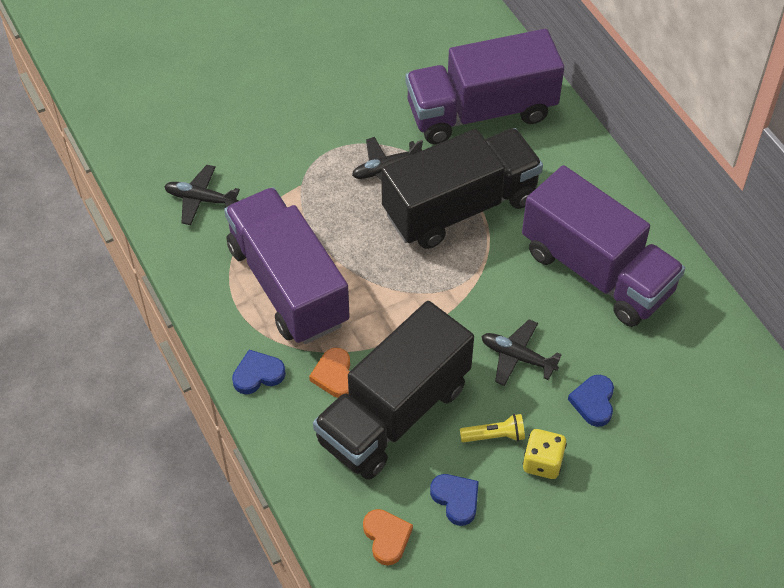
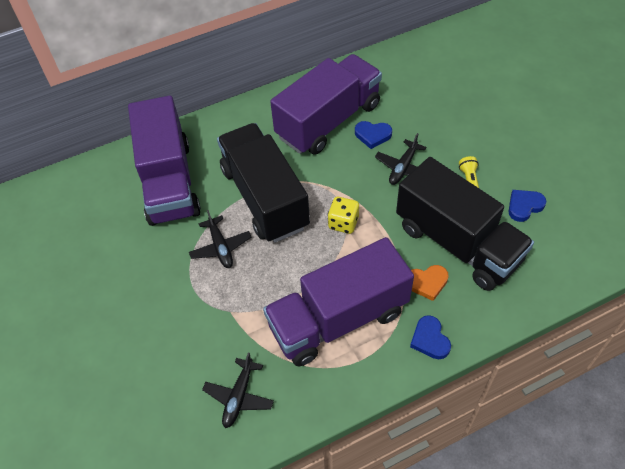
camera: 85 degrees left, 0 degrees up
orange heart [363,509,413,566] -> none
yellow dice [523,429,567,479] -> yellow dice moved to [328,197,359,234]
blue heart [568,375,614,427] -> blue heart moved to [355,121,392,149]

